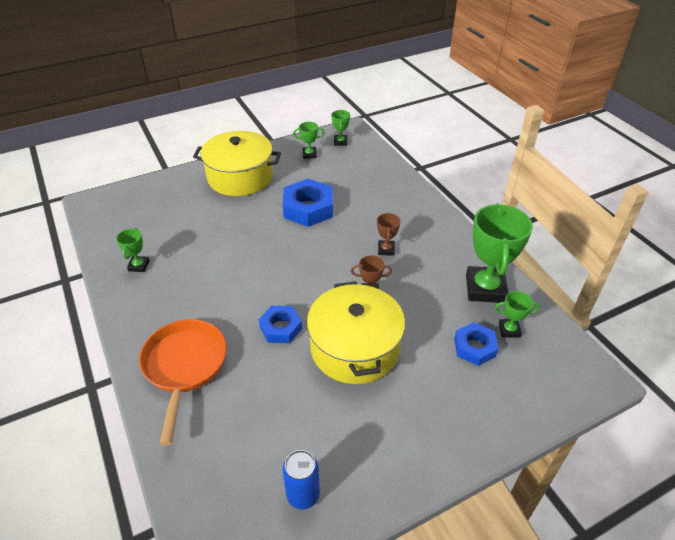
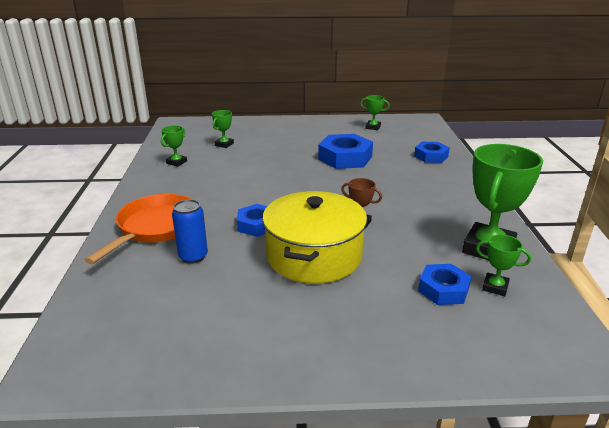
camera: 25 degrees right, 15 degrees down
yellow pot [193,131,281,196] -> none
blue can [283,450,320,510] -> blue can moved to [172,199,208,264]
green trophy [331,110,350,146] -> green trophy moved to [212,110,234,148]
brown trophy [377,213,400,256] -> none
none -> blue nut [414,142,450,163]

